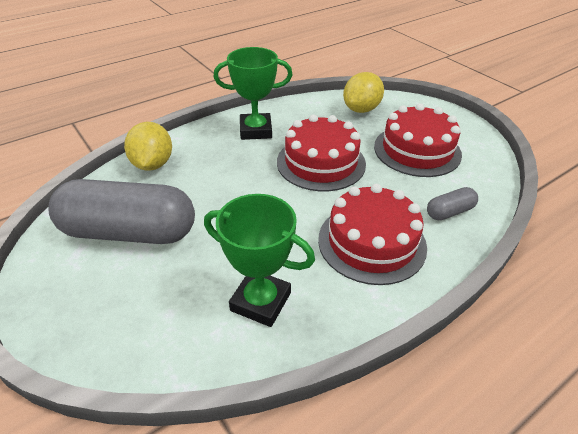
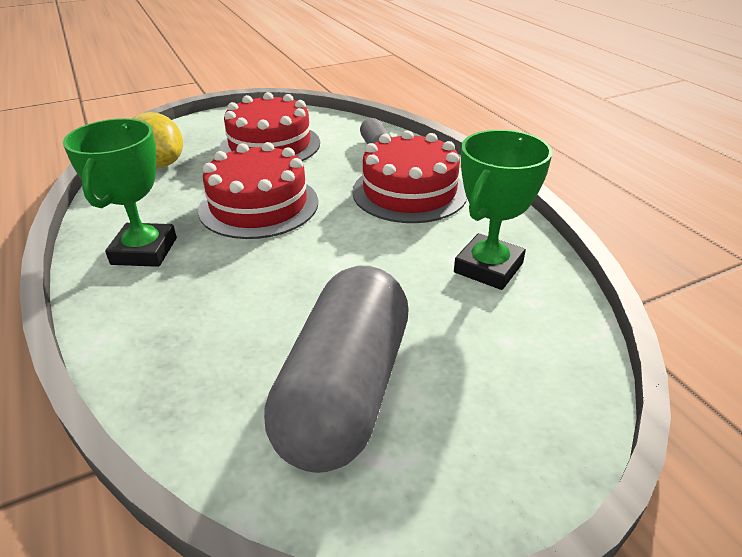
camera: 80 degrees left, 5 degrees down
yellow lemon [124,122,172,171] -> none

